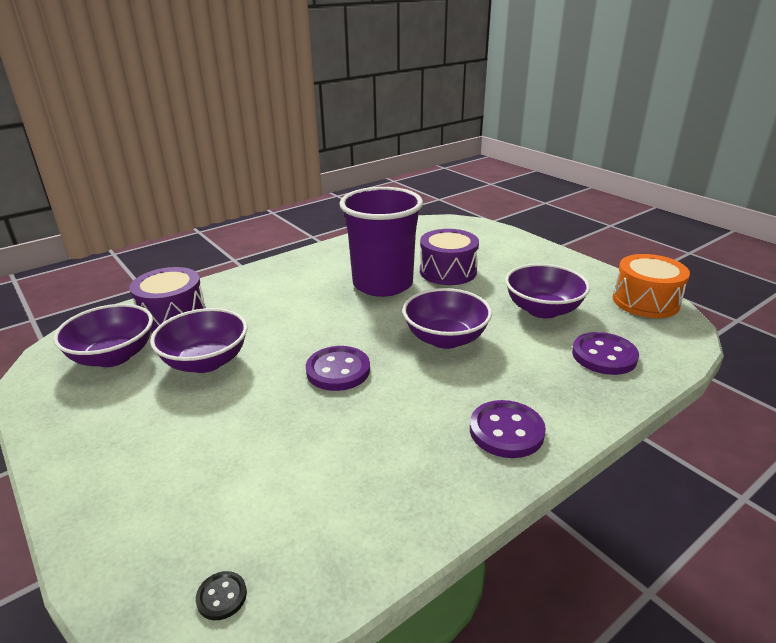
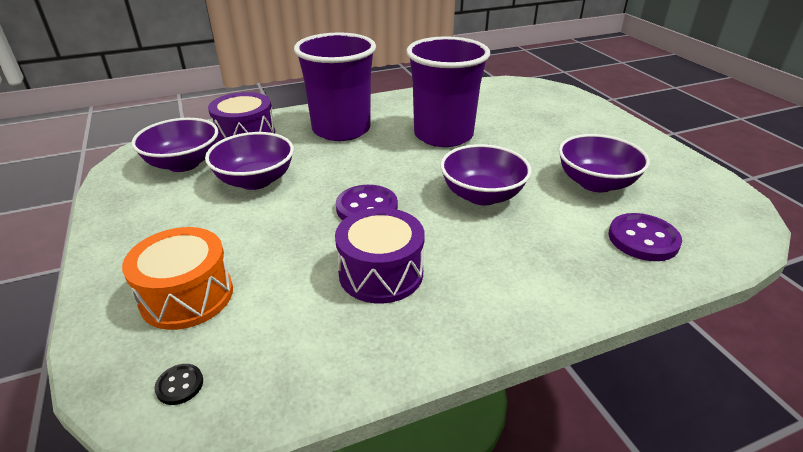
camera: 15 degrees right, 5 degrees up
purple drum [420,229,479,285] -> purple drum moved to [335,208,425,304]
purple button [470,400,546,458] -> none
orange drum [613,254,690,318] -> orange drum moved to [122,227,233,330]
none -> purple cup [294,32,376,141]

